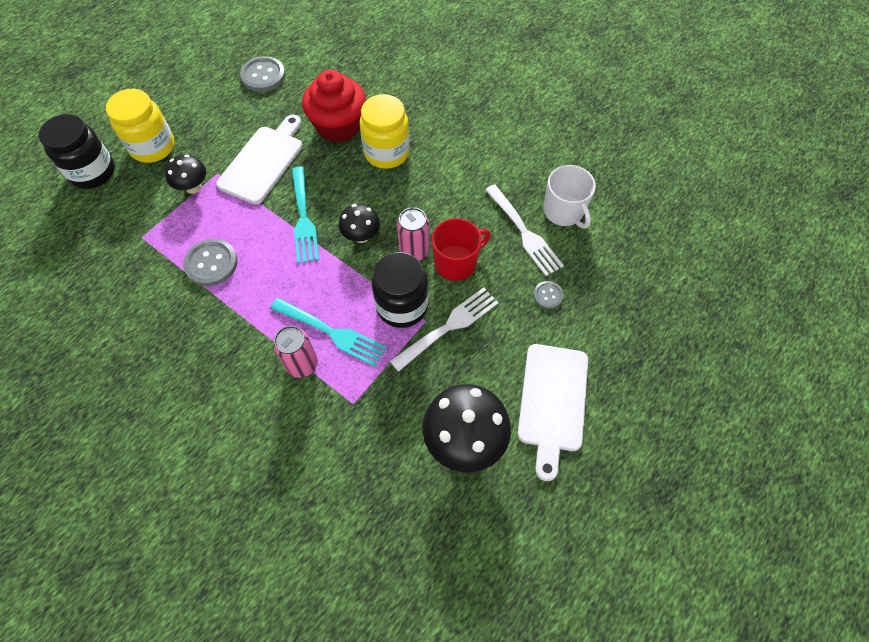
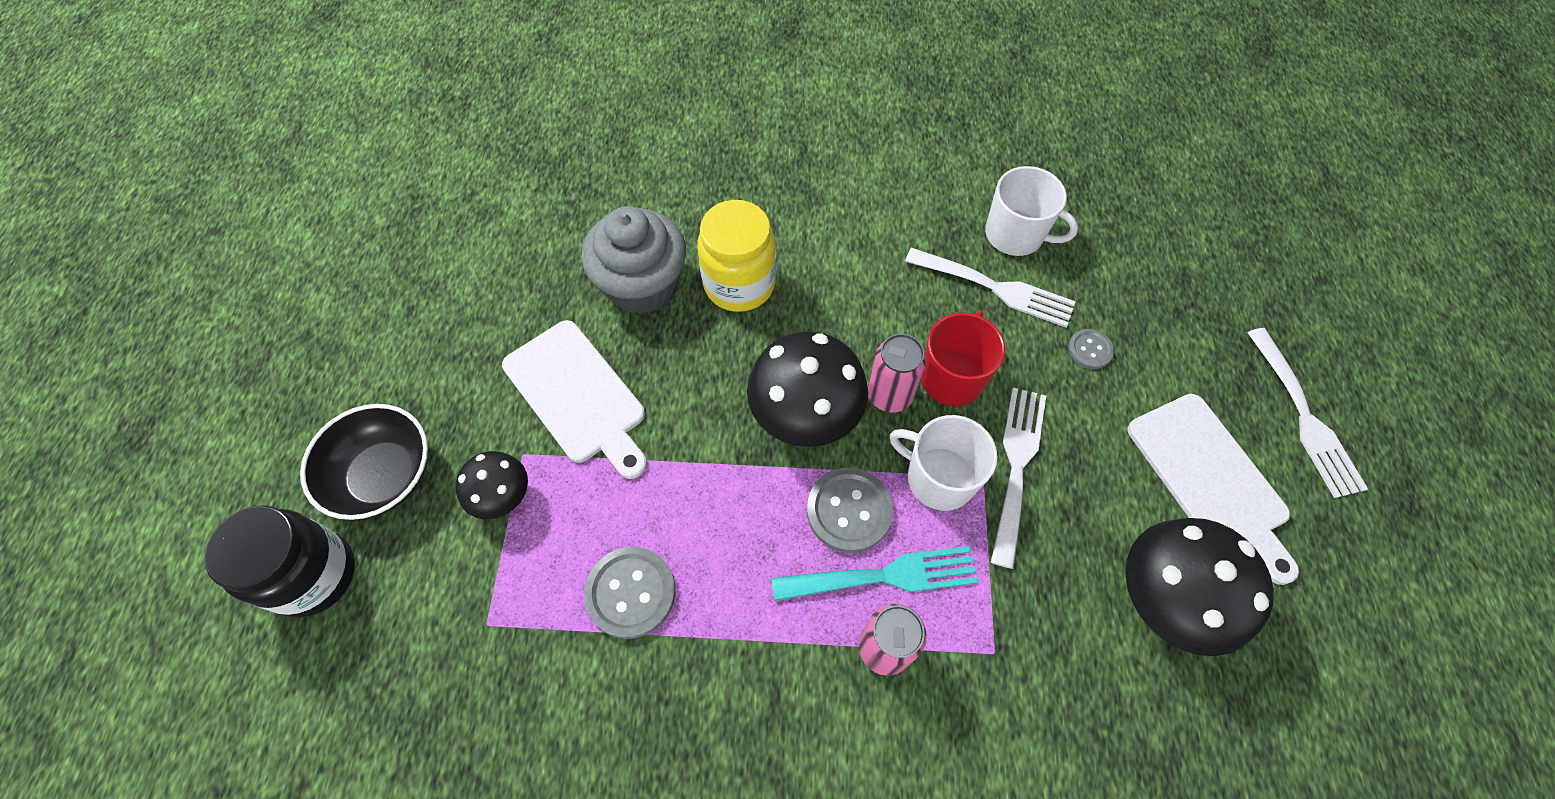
camera: 35 degrees left, 0 degrees up
yellow jar [106,89,175,163] -> black bowl [300,404,428,520]
white cutting board [216,114,302,204] -> white cutting board turned 150 degrees clockwise [502,320,647,479]
grey button [240,56,285,92] -> grey button moved to [807,468,893,553]
turquoise fork [292,167,319,263] -> none
red cupcake [302,70,366,143] -> grey cupcake [582,206,686,314]
black mushroom [339,204,380,243] -> black mushroom [747,331,868,447], size x1.76
black jar [372,252,428,328] -> white mug [889,415,997,511]
none -> white fork [1247,328,1368,498]

